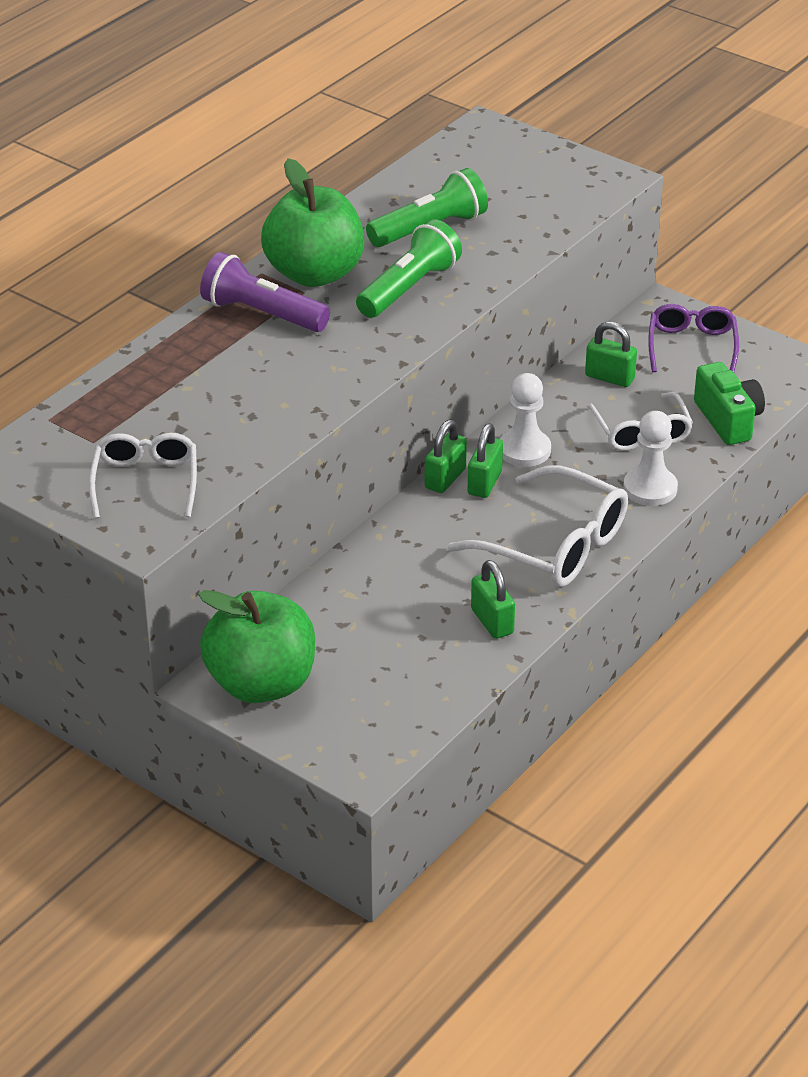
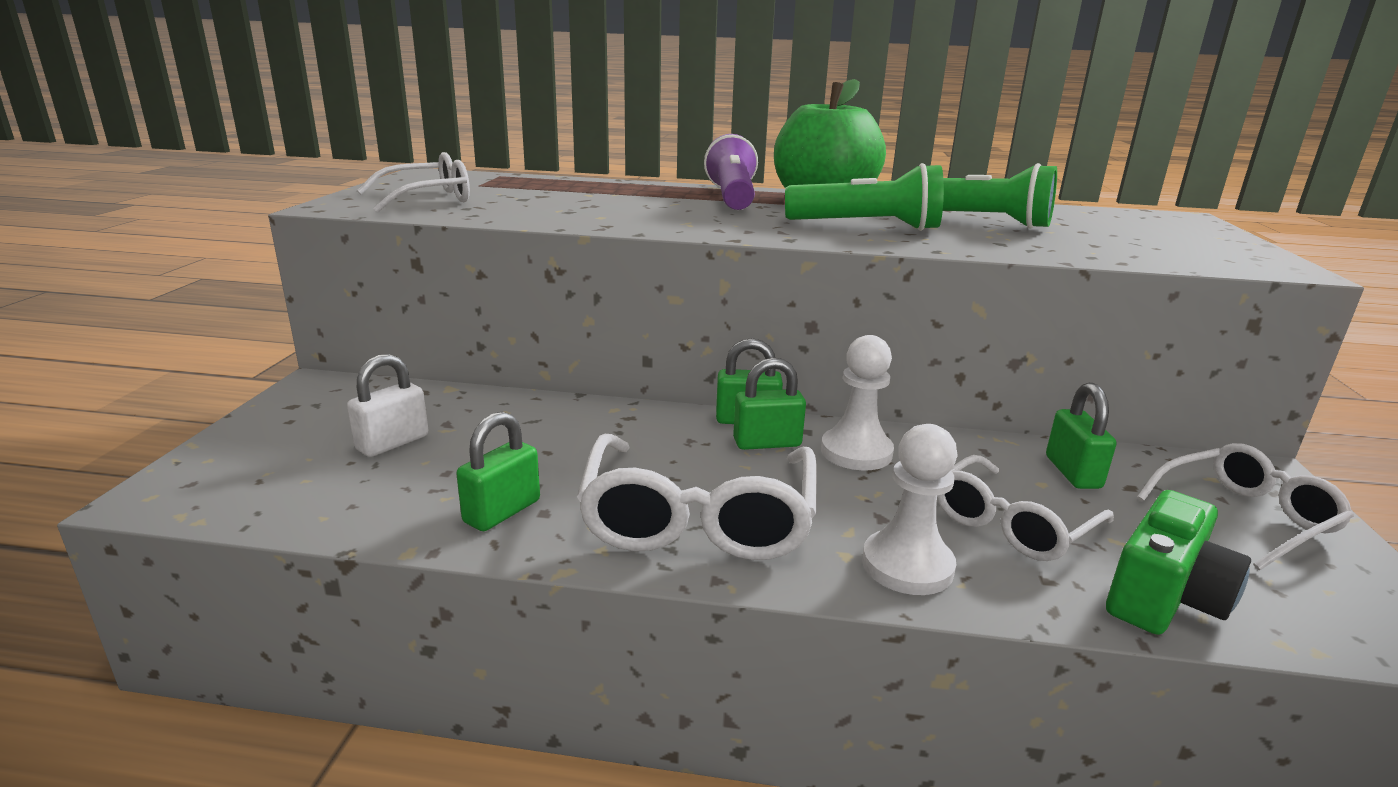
camera: 60 degrees right, 15 degrees down
green apple [198,590,315,703] -> none
purple glasses [648,304,739,372] -> white glasses [1136,443,1354,570]
none -> white padlock [347,354,428,457]

